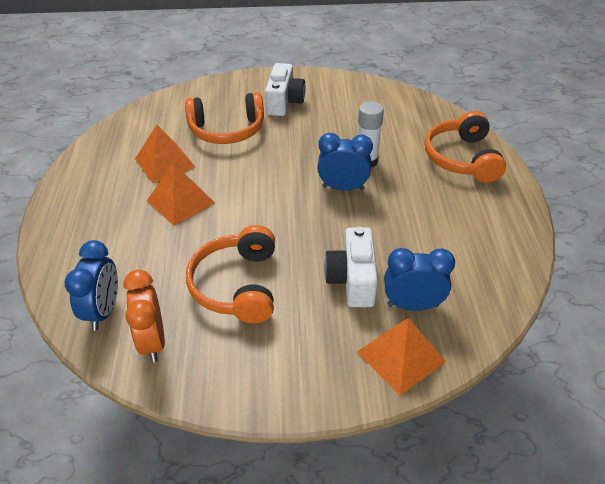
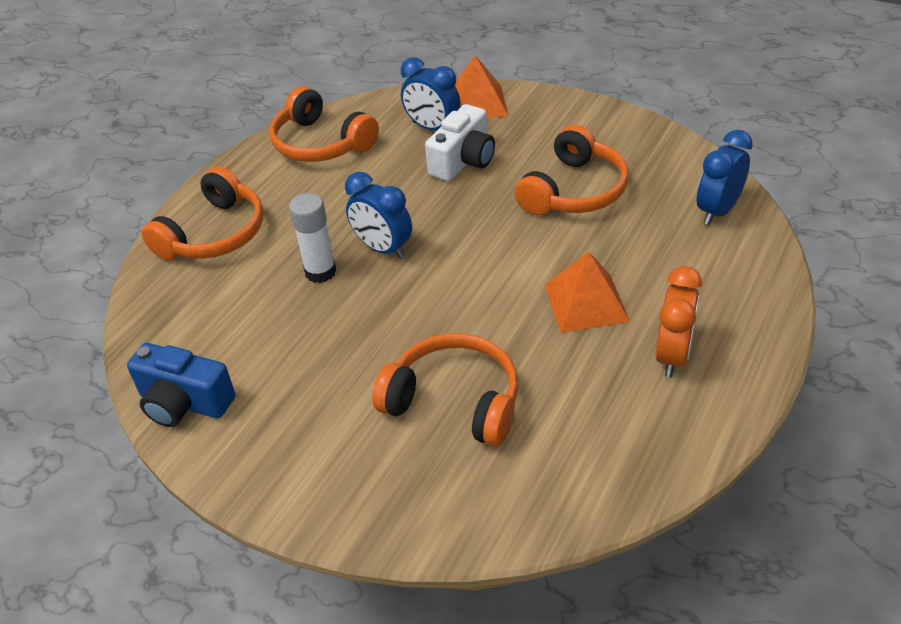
camera: 145 degrees left, 0 degrees up
orange clock [123,270,165,362] -> orange clock moved to [656,266,702,377]
orange pyramid [135,125,195,183] -> none
white camera [265,63,306,116] -> none
none -> blue camera [127,343,235,427]
none -> orange headphones [269,86,379,162]

